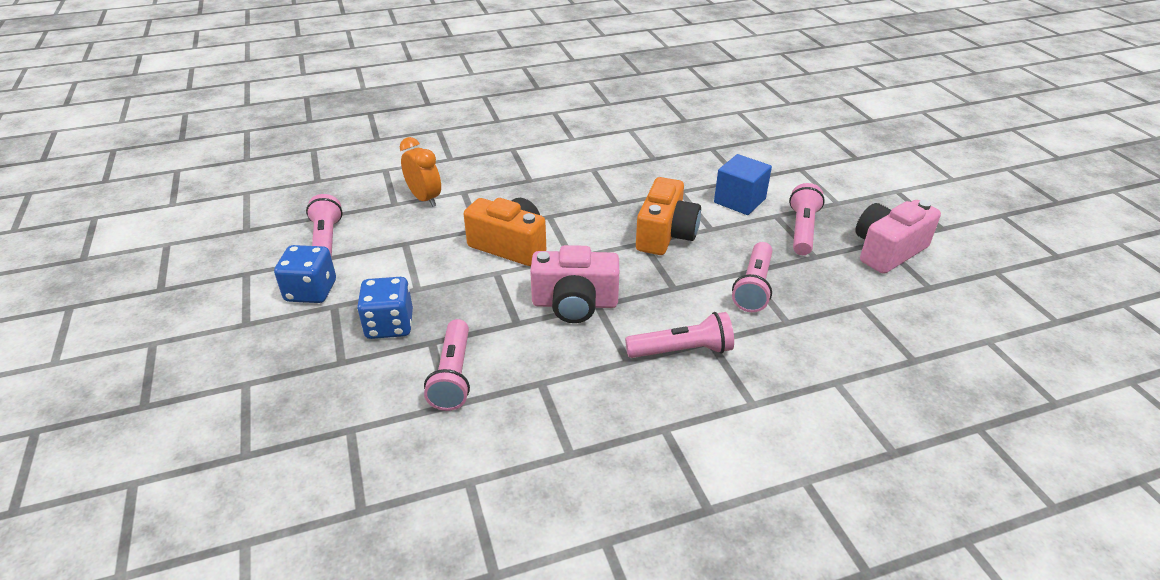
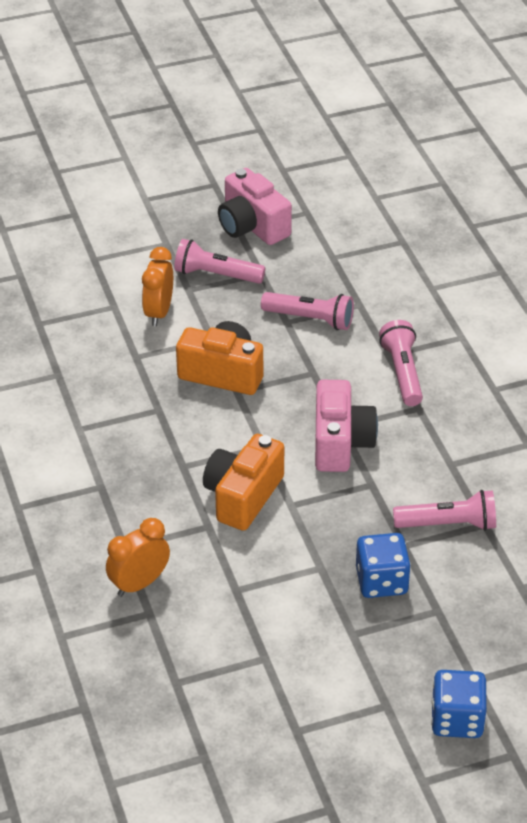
camera: 90 degrees left, 5 degrees up
blue dice [274,245,336,303] -> blue dice moved to [431,670,487,738]
pink flashlight [306,194,343,258] -> none
blue cube [714,154,772,215] -> orange clock [142,247,173,326]

